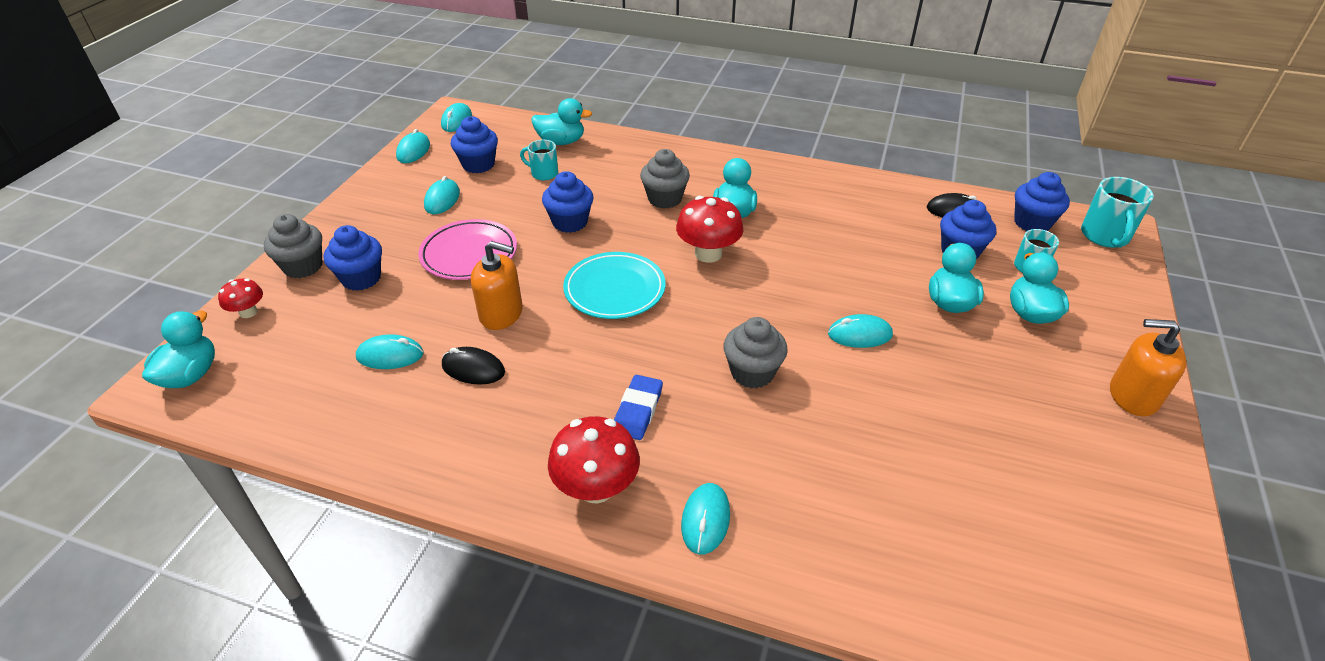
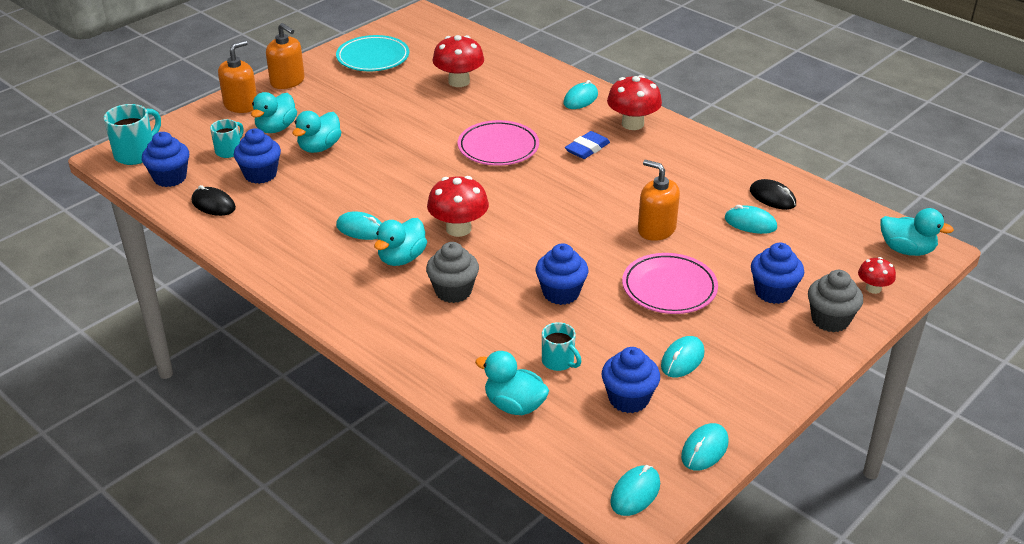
camera: 155 degrees left, 5 degrees down
turquoise duck [142,311,215,388] -> turquoise duck turned 105 degrees counterclockwise [880,208,954,256]
black mouse [442,347,505,385] -> black mouse moved to [750,179,796,210]
turquoise plate [563,252,665,319] -> turquoise plate moved to [336,35,409,71]
grey cupcake [723,317,788,389] -> pink plate [458,120,539,166]
turquoise mouse [828,314,893,348] -> turquoise mouse moved to [336,212,382,240]
none -> orange soap dispenser [218,40,257,113]
none -> red mushroom [433,35,484,87]

